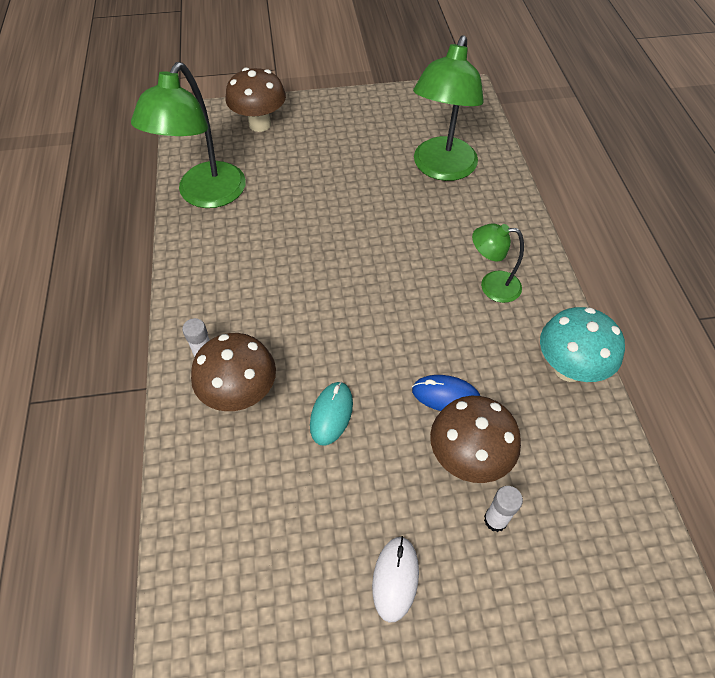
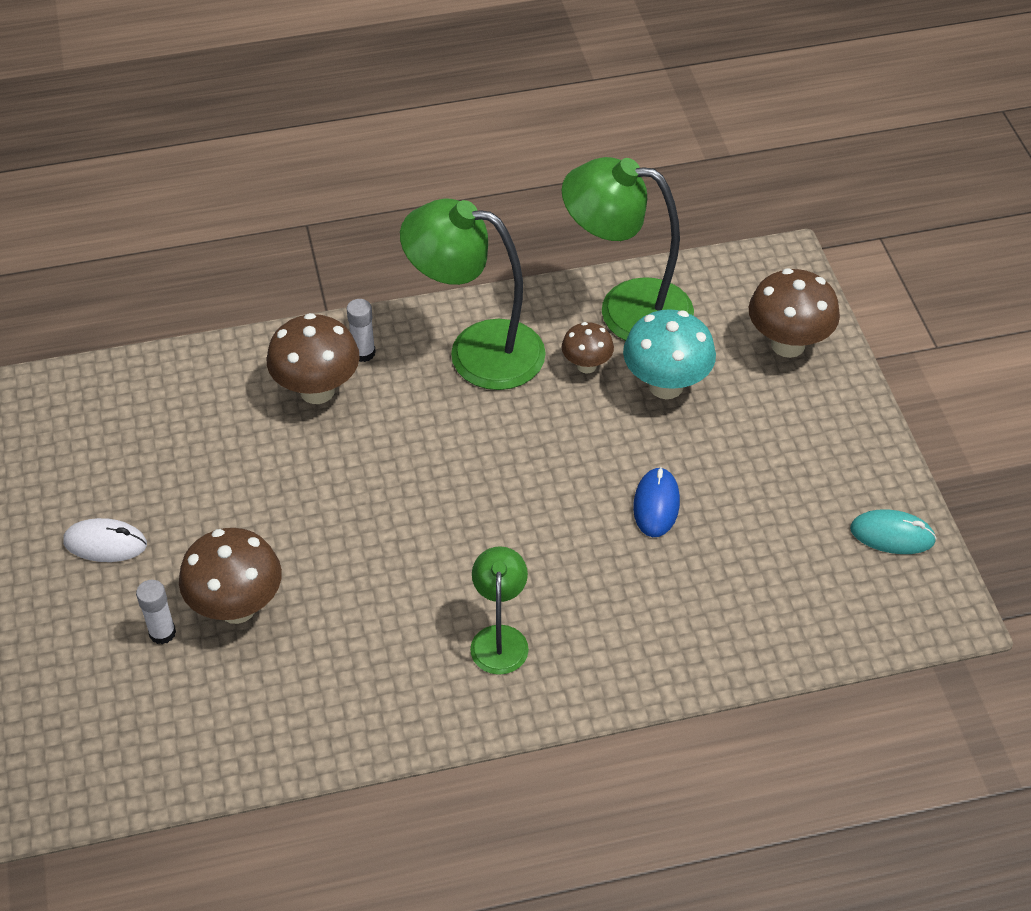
camera: 85 degrees right, 5 degrees down
turquoise mouse [310,382,353,446] -> turquoise mouse moved to [850,510,937,554]
blue mouse [412,375,480,411] -> blue mouse moved to [633,467,680,537]
green lamp [413,35,484,181] -> green lamp moved to [400,198,546,390]
turquoise mushroom [540,307,625,382] -> turquoise mushroom moved to [623,309,716,399]
none -> brown mushroom [562,322,614,373]

